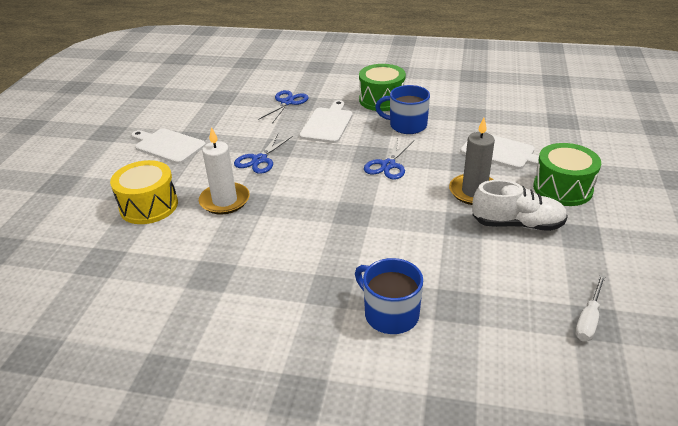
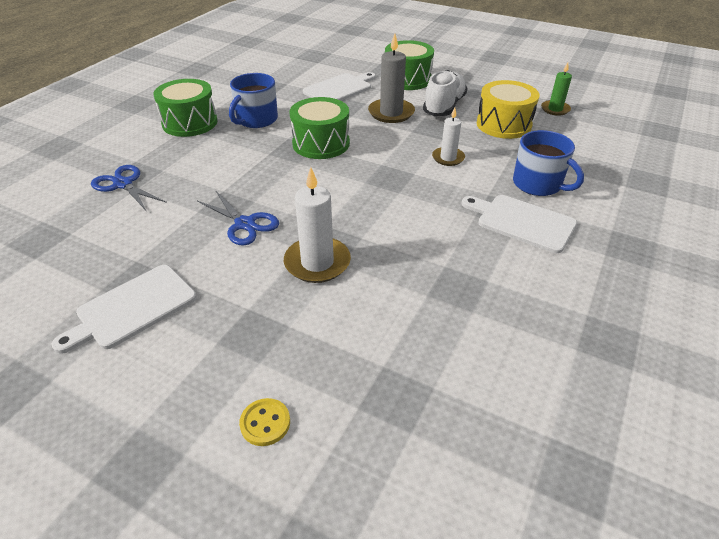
camera: 75 degrees left, 5 degrees up
yellow drum [110,160,178,224] -> yellow drum moved to [477,80,539,139]
white cutting board [299,100,353,143] -> white cutting board moved to [462,195,577,253]
blue mug [355,258,423,334] -> blue mug turned 105 degrees counterclockwise [513,130,584,196]
blue scissors [364,138,414,180] -> green drum [290,97,350,159]
white screwdriver [575,275,606,341] -> green candle [541,62,572,116]
none -> yellow button [239,398,290,446]
none -> white candle [432,107,465,166]

